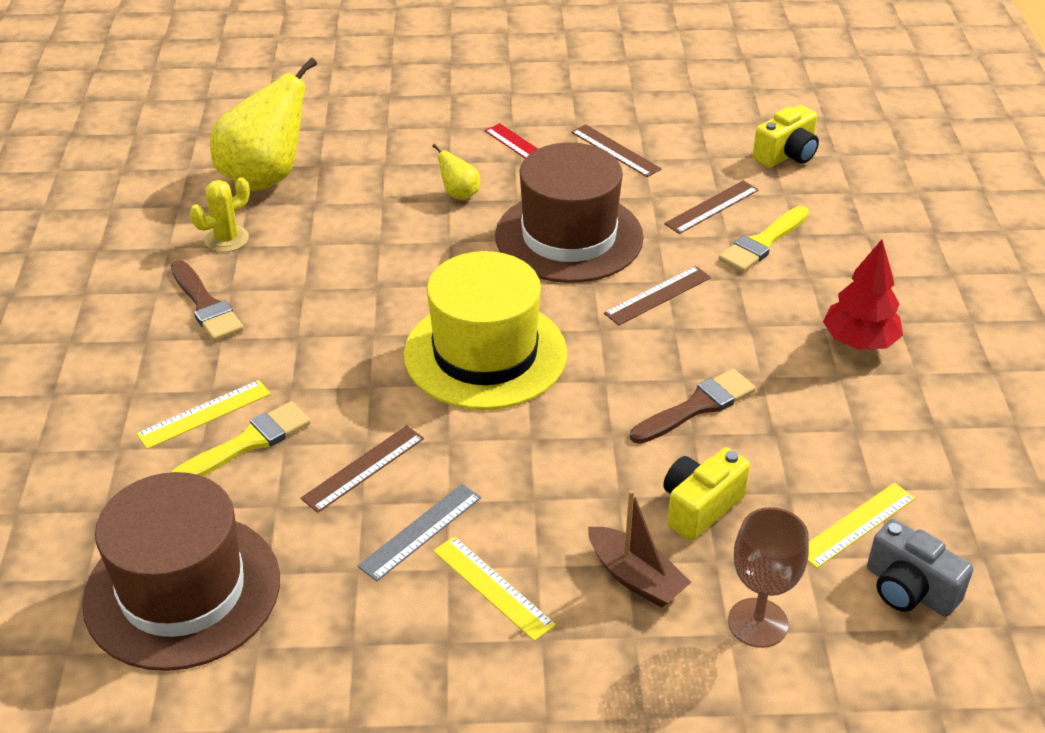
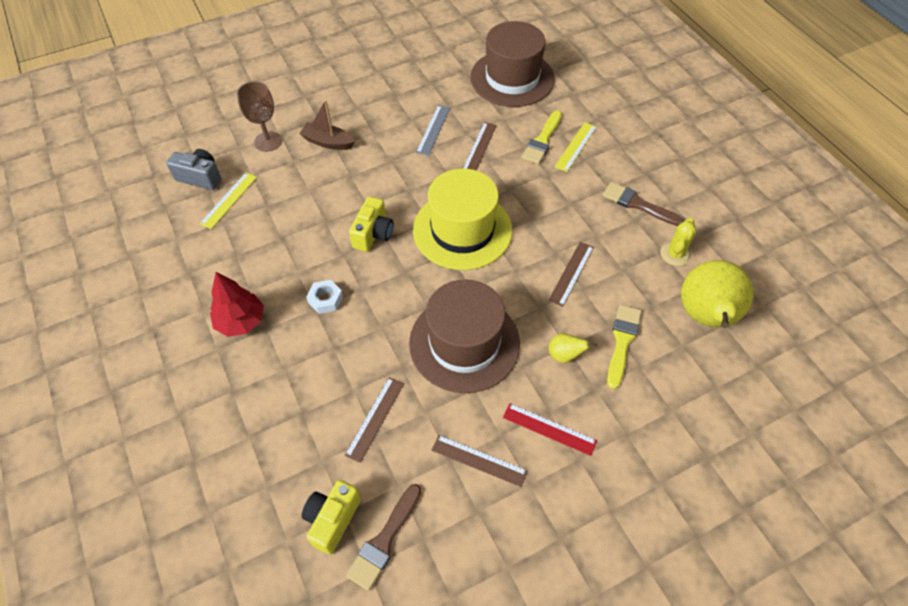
camera: 155 degrees right, 15 degrees up
yellow ruler [433,536,556,641] -> none
brown ruler [604,266,711,326] -> brown ruler moved to [548,242,594,307]
brown brush [630,369,756,444] -> brown brush moved to [346,484,422,591]
yellow camera [663,448,750,541] -> yellow camera moved to [349,196,393,252]
yellow brush [719,206,809,272] -> yellow brush moved to [607,305,641,389]
none -> white nut [306,280,343,314]

